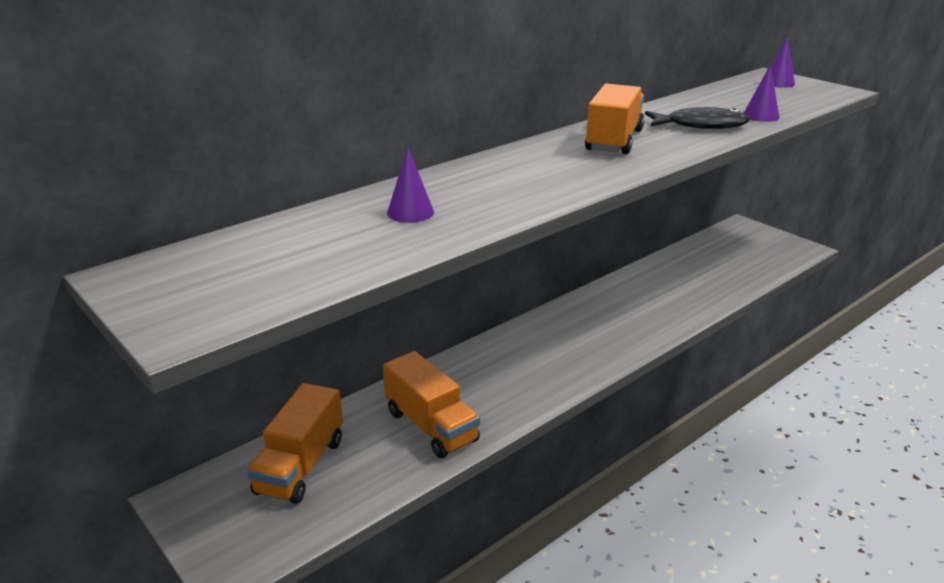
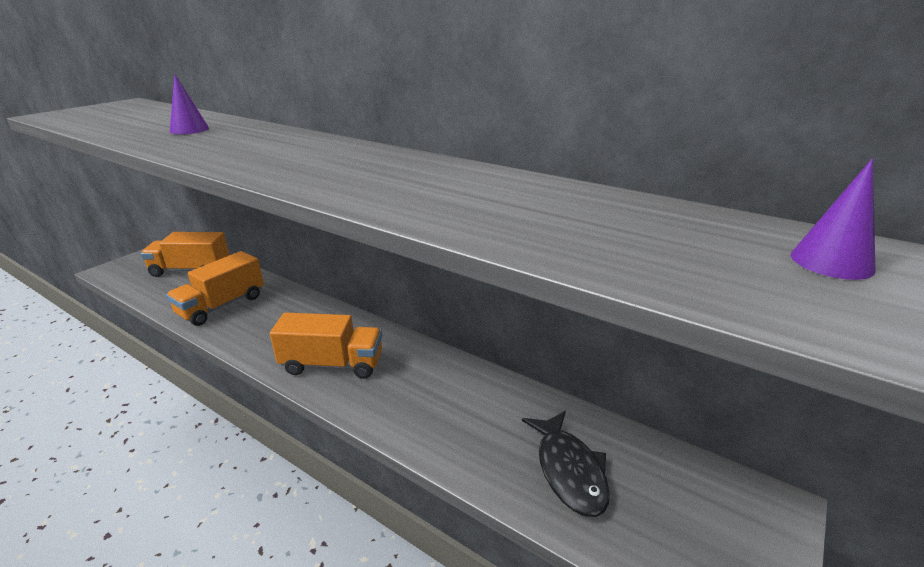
camera: 75 degrees right, 0 degrees up
orange truck [585,84,645,154] -> orange truck moved to [270,313,382,379]
black fish [645,107,750,129] -> black fish moved to [522,411,610,517]
purple cone [744,64,780,122] -> none

